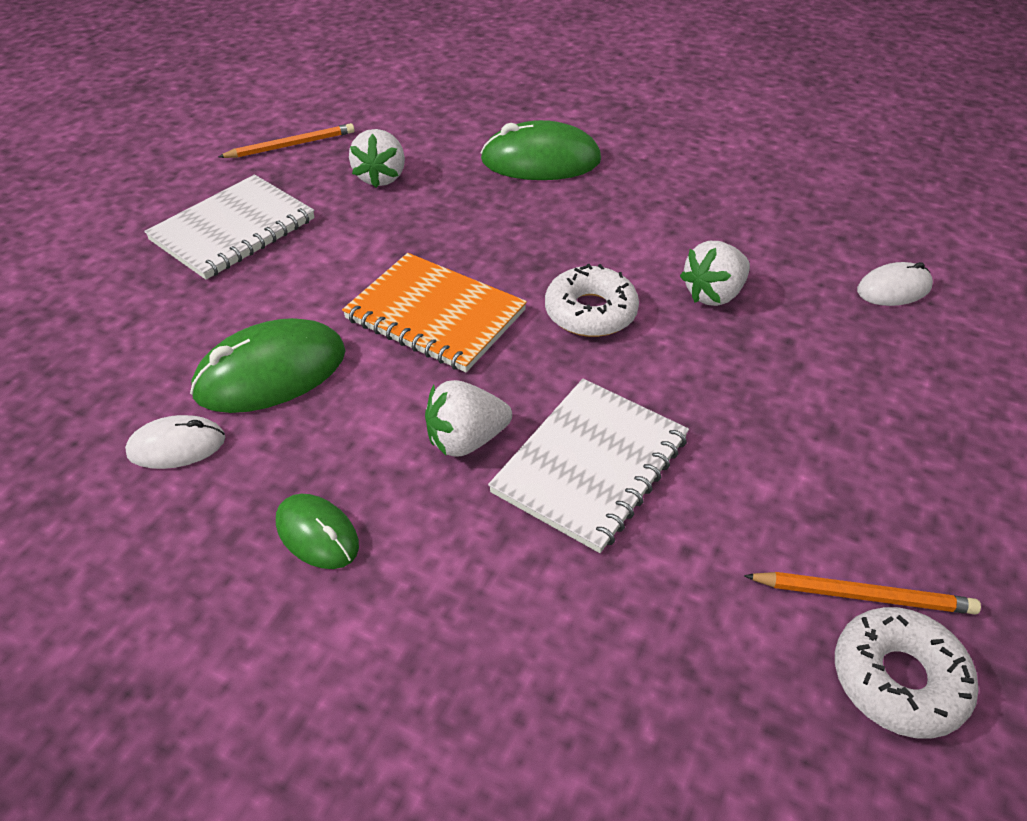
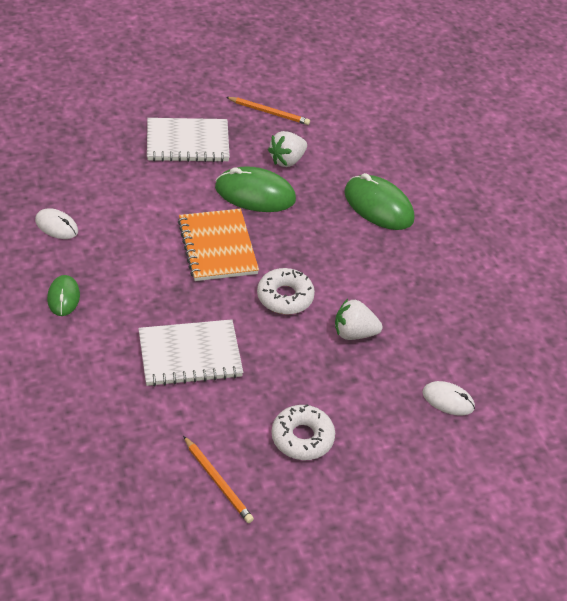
camera: 40 degrees right, 0 degrees up
green mouse [190,318,346,413] -> green mouse moved to [215,166,296,212]
white strawberry [425,380,512,457] -> none
white donut [835,607,979,739] -> white donut moved to [272,404,335,460]

